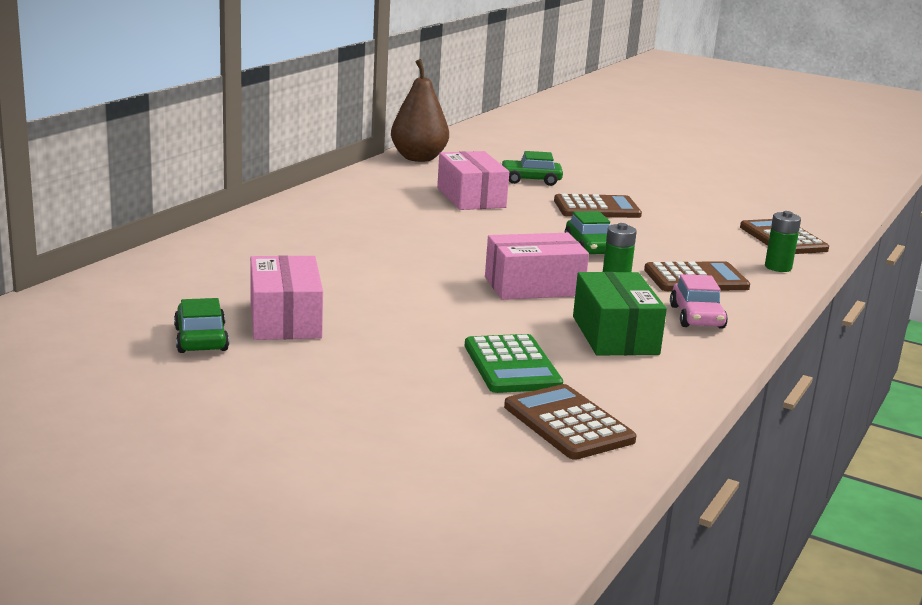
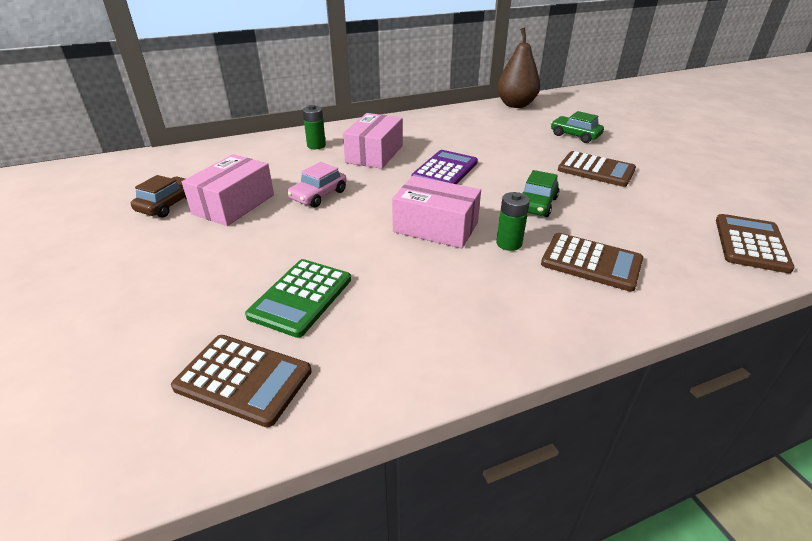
camera: 40 degrees right, 15 degrees up
green car [174,298,229,353] -> brown car [131,175,187,218]
pink box [437,151,509,210] -> pink box moved to [343,113,403,169]
brown calculator [504,384,637,460] -> brown calculator turned 105 degrees clockwise [171,335,312,428]
green box [573,272,667,356] -> none
pink car [670,274,728,329] -> pink car moved to [287,162,346,207]
green battery [765,211,801,272] -> green battery moved to [303,105,326,149]
none -> purple calculator [412,150,478,184]

